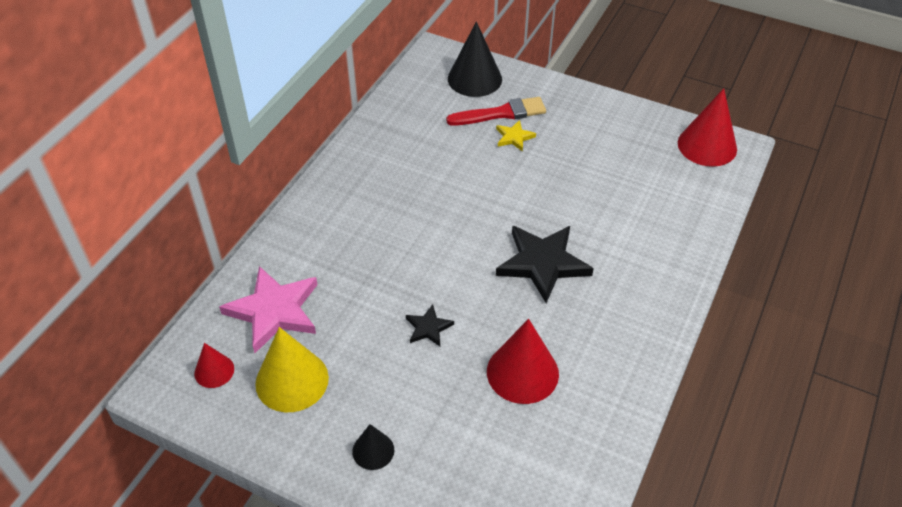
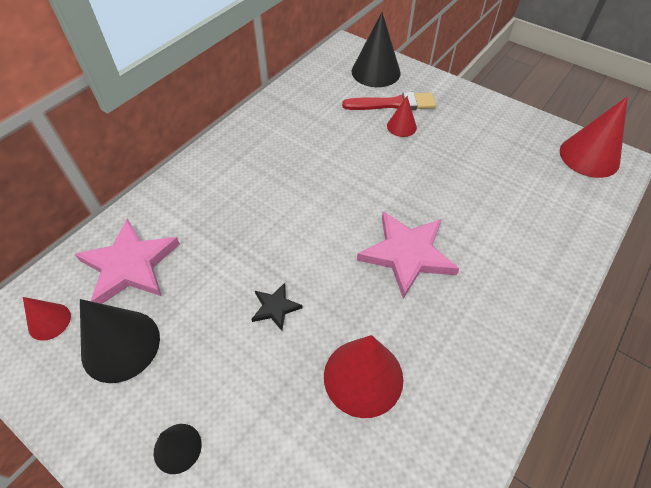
camera: 10 degrees right, 5 degrees up
yellow cone [255,327,329,412] -> black cone [80,299,160,383]
yellow star [496,120,536,152] -> red cone [387,96,417,137]
black star [496,226,594,303] -> pink star [357,211,459,299]

